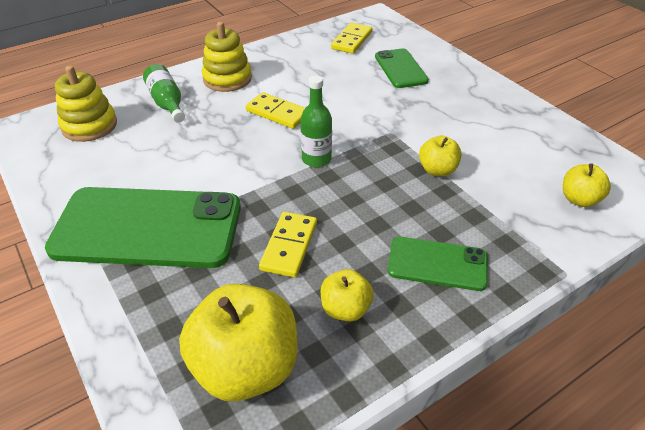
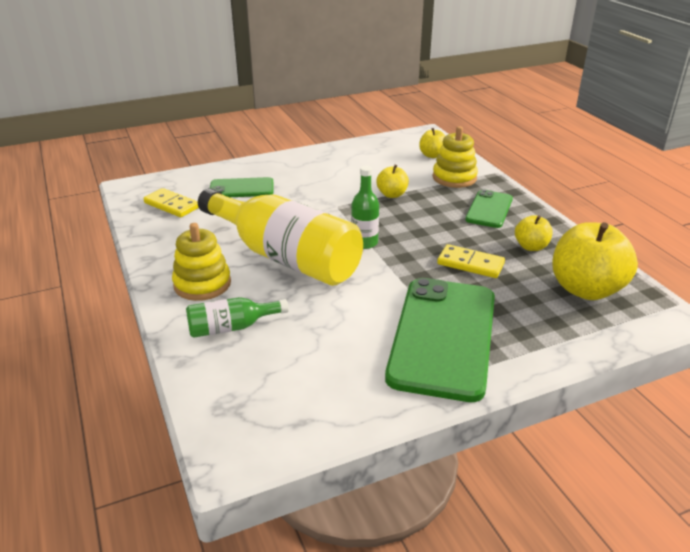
camera: 80 degrees left, 10 degrees down
yellow stacking toy [55,65,117,142] -> yellow stacking toy moved to [433,126,478,188]
yellow domino [246,92,305,129] -> yellow bottle [198,188,363,286]

